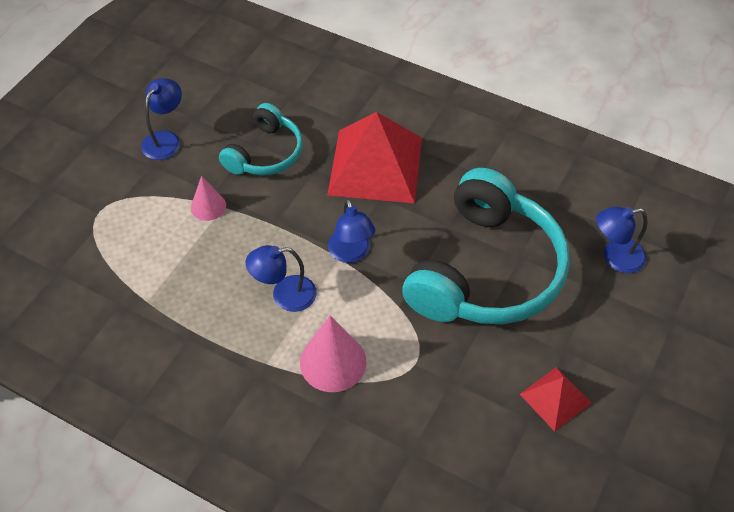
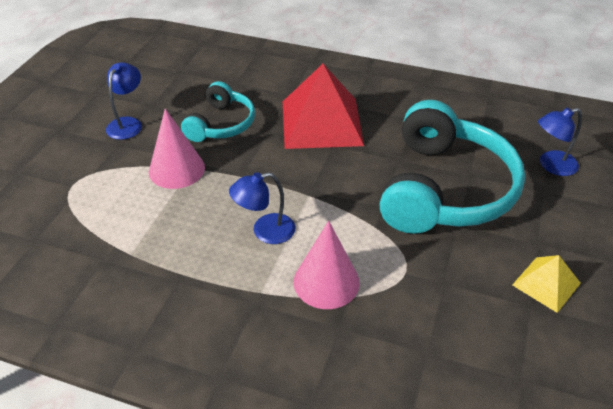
camera: 10 degrees left, 10 degrees down
pink cone [191,176,226,221] -> pink cone [149,109,205,189], size x1.68
blue lamp [328,199,375,263] -> none
red pyramid [520,367,591,431] -> yellow pyramid [512,255,581,313]

